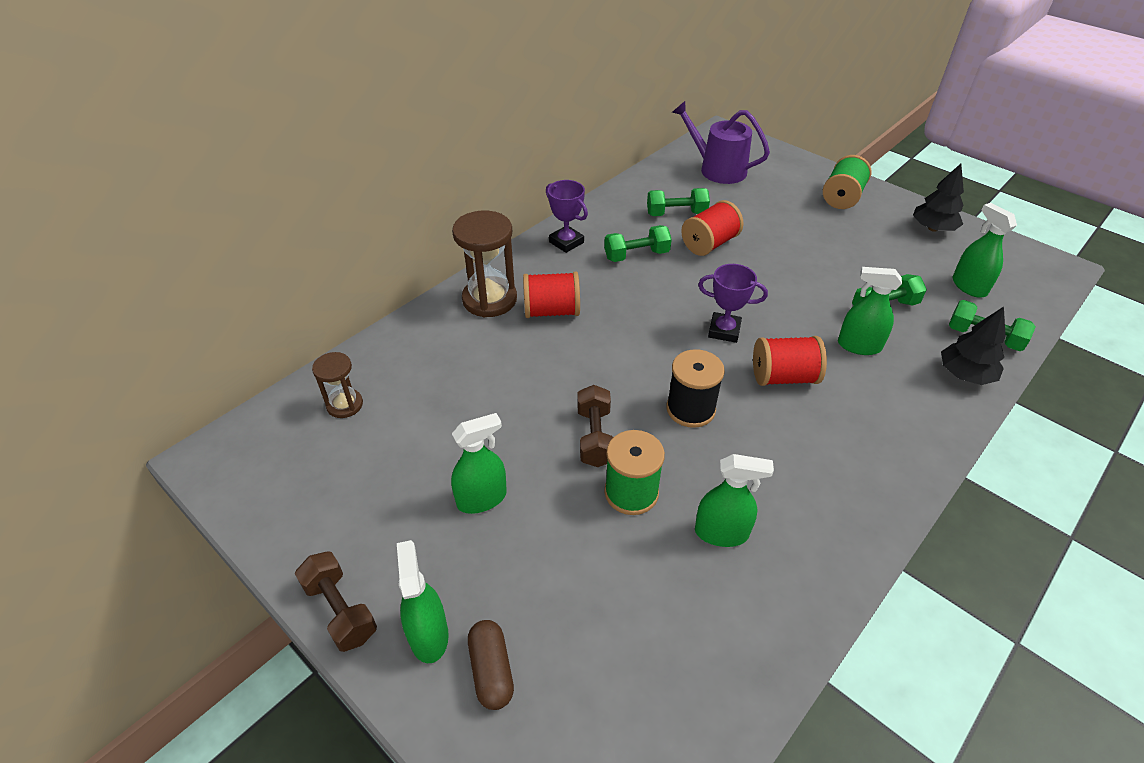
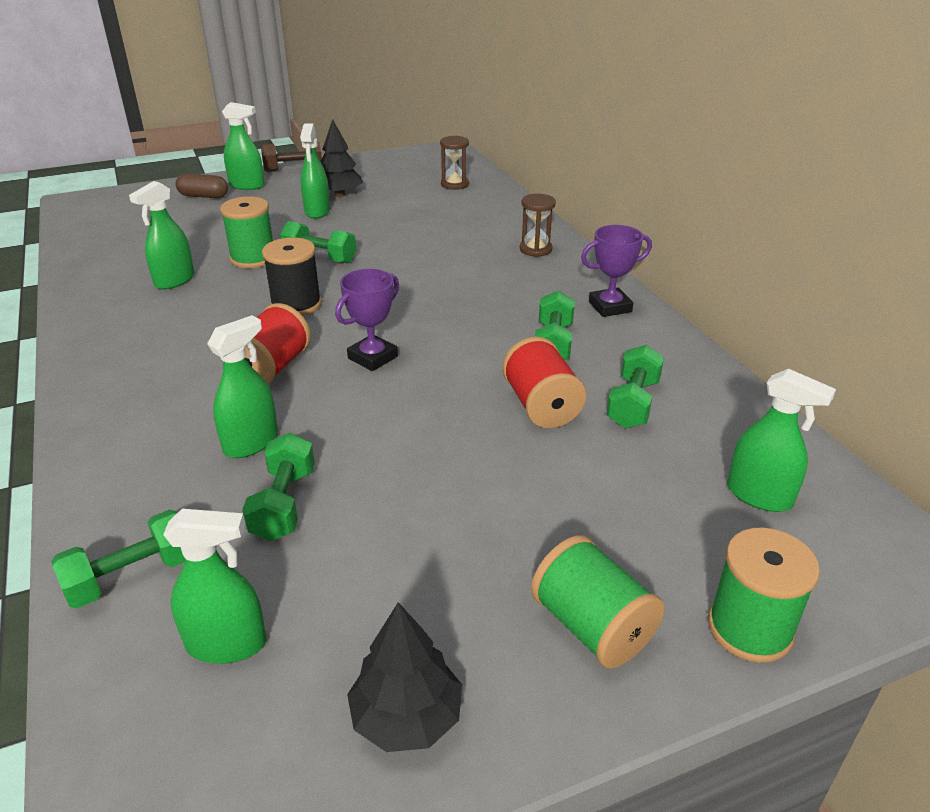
camera: 115 degrees right, 10 degrees down
brown hourglass [452,211,517,317] -> brown hourglass [520,194,556,257], size x0.57
red spool [523,272,580,318] -> none
brown dumbbell [577,385,614,467] -> green dumbbell [280,221,356,264]
purple watering can [672,101,770,184] -> green spray bottle [727,369,836,512]
black tree [941,307,1006,385] -> black tree moved to [320,119,363,197]
none -> green spool [708,528,820,663]

